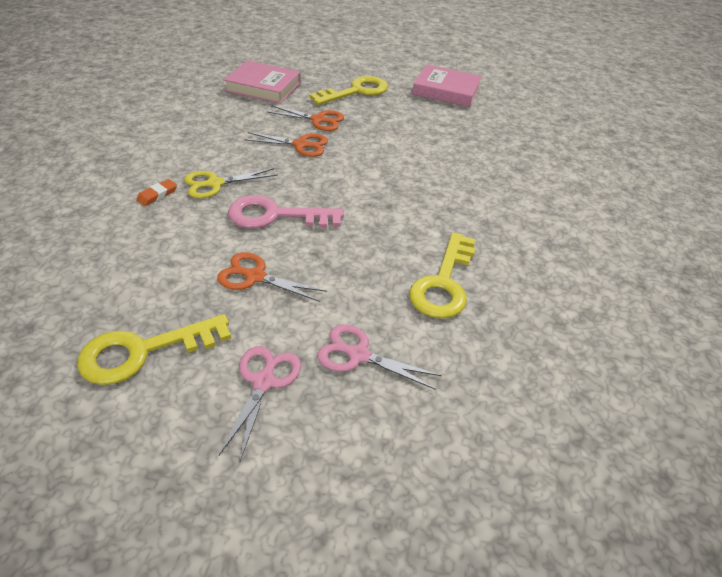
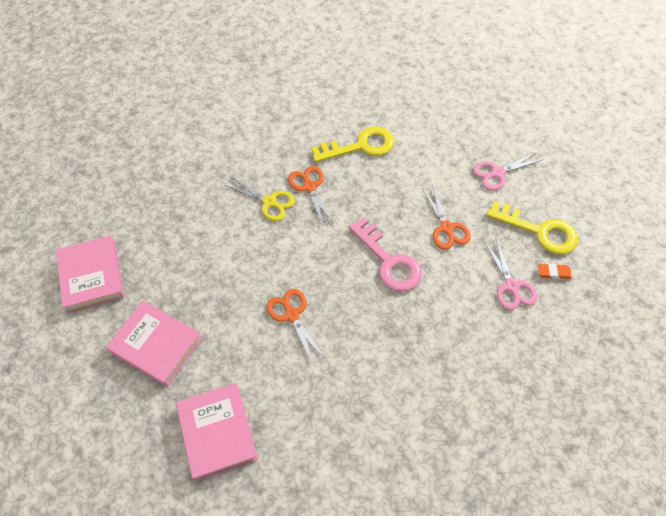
camera: 125 degrees left, 15 degrees up
orange eraser [136,179,177,206] -> orange eraser moved to [538,264,572,279]
yellow scissors [184,168,278,199] -> yellow scissors moved to [225,176,295,221]
orange scissors [267,105,344,131] -> orange scissors moved to [288,166,334,226]
yellow key [309,76,388,105] -> pink book [106,301,202,387]
pink scissors [317,324,441,390] -> pink scissors moved to [484,239,537,310]

